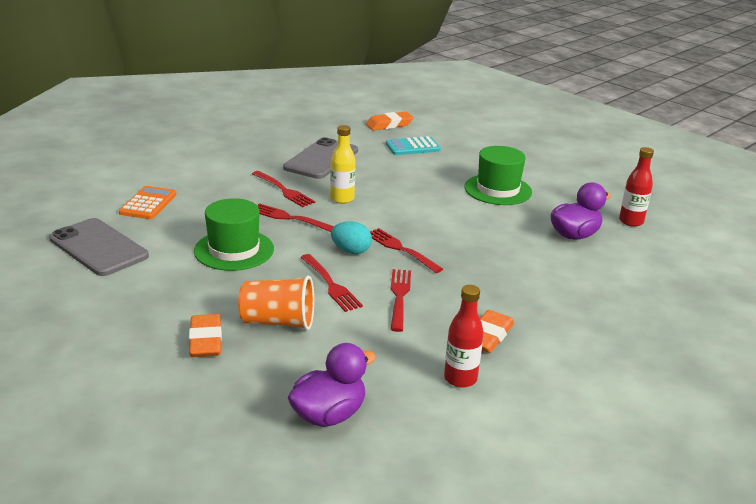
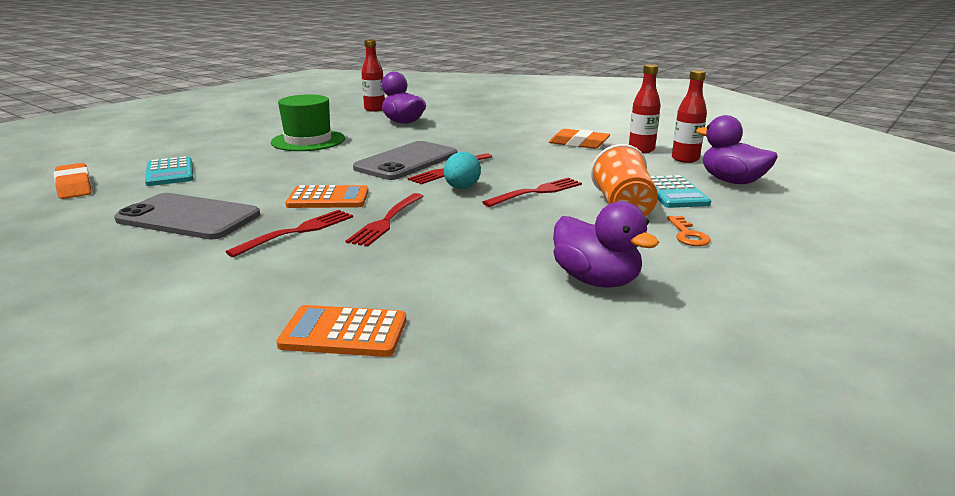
camera: 95 degrees left, 5 degrees down
grey phone [49,218,149,276] -> grey phone moved to [353,141,457,180]
orange eraser [189,314,222,357] -> orange key [667,216,711,246]
green hat [194,198,274,271] -> none
yellow bottle [330,125,356,204] -> orange calculator [285,185,369,208]
red fork [390,269,411,332] -> none
none -> purple duck [553,201,659,288]
none -> turquoise calculator [650,175,711,208]
none -> red bottle [672,70,707,163]

